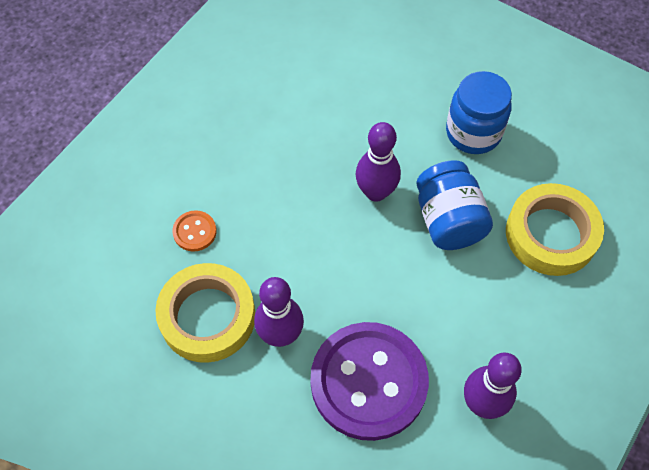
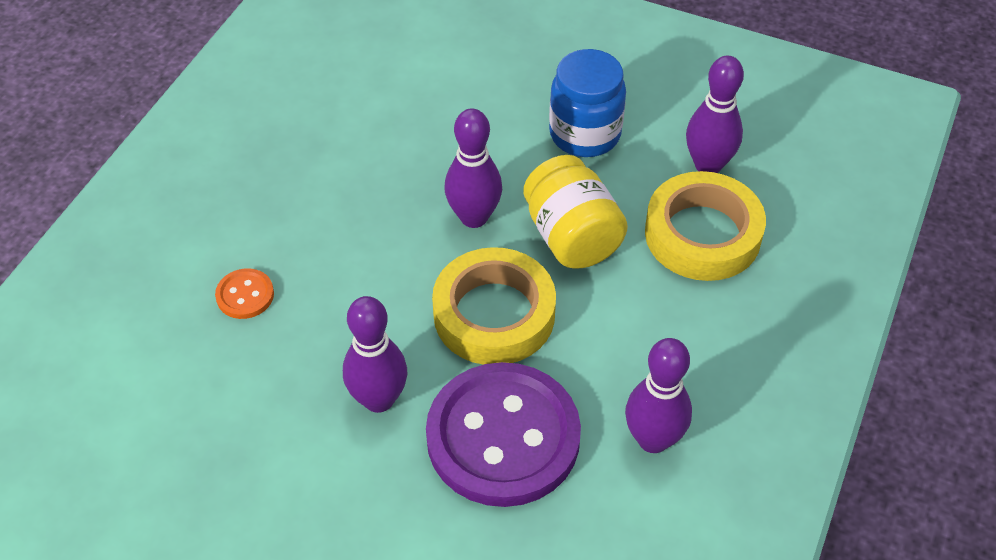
camera: 10 degrees left, 10 degrees down
yellow tape [155,263,255,363] -> yellow tape moved to [432,247,556,365]
blue jar [416,160,493,250] -> yellow jar [523,155,628,268]
none -> purple bowling pin [686,56,744,173]

